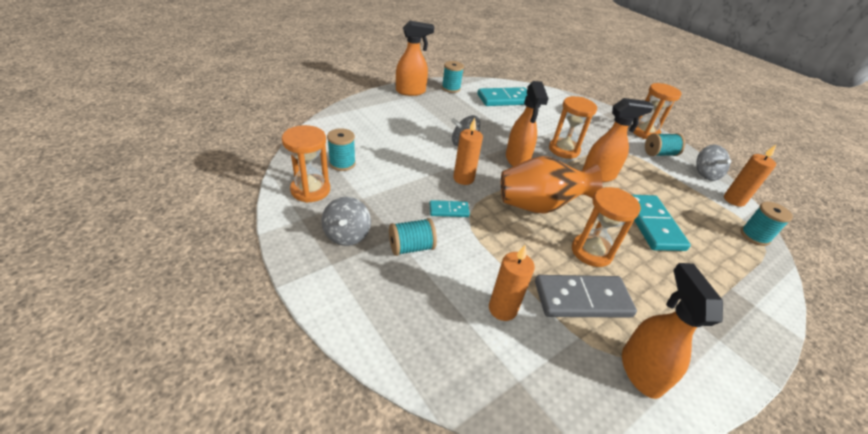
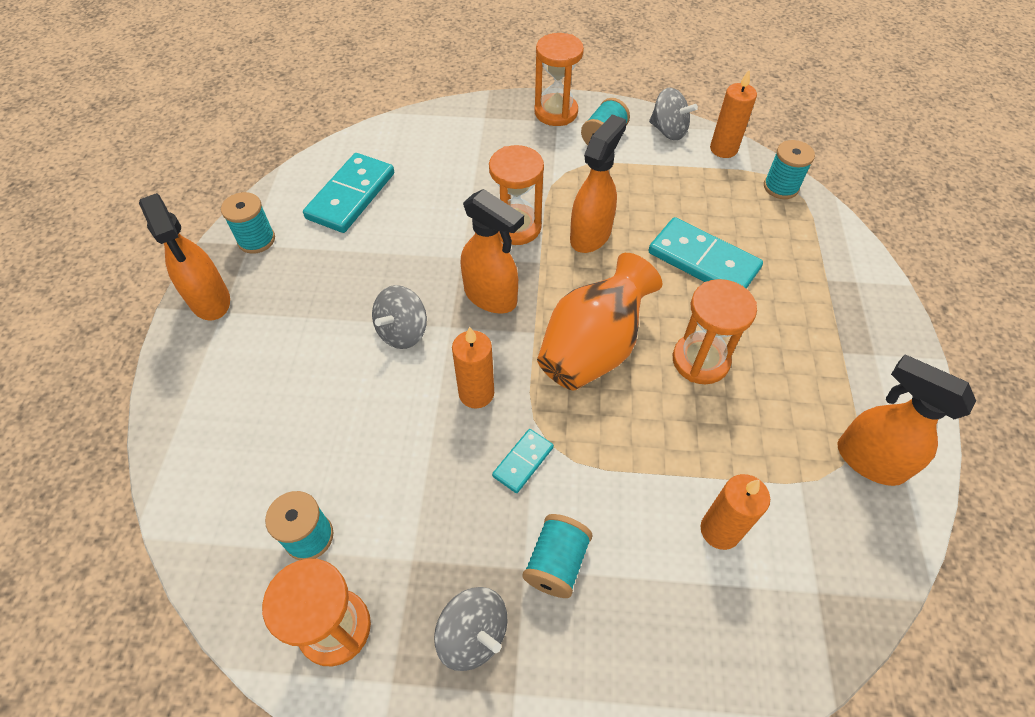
camera: 45 degrees left, 15 degrees up
orange spray bottle [396,21,434,96] -> orange spray bottle turned 120 degrees clockwise [139,193,230,320]
grey domino [535,275,637,318] -> none

